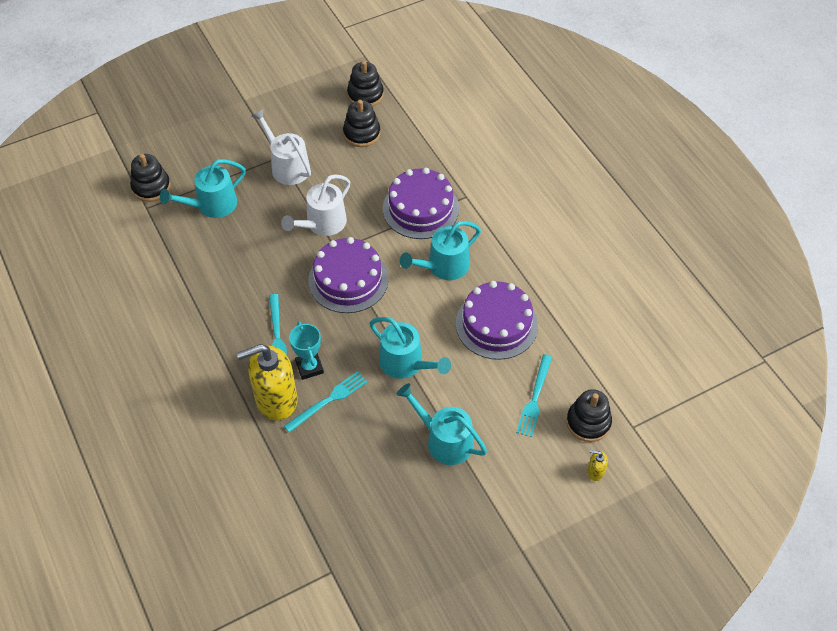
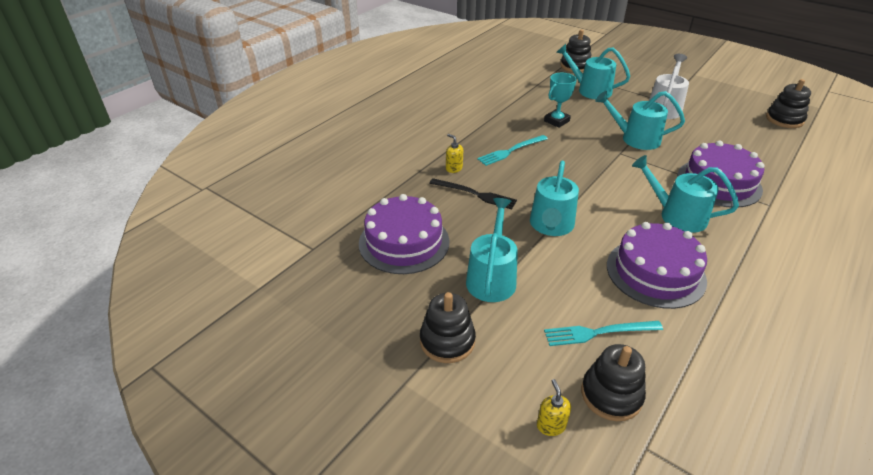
camera: 65 degrees right, 15 degrees down
yellow soap dispenser [237,344,297,420] -> yellow soap dispenser [446,134,463,173], size x0.40
white watering can [281,174,350,236] -> turquoise watering can [595,91,685,150]
turquoise fork [284,371,367,433] -> black fork [429,178,517,210]
turquoise trophy [289,321,324,380] -> turquoise trophy moved to [544,73,577,128]
purple cake [308,237,389,313] -> purple cake moved to [359,194,450,274]
black stacking toy [343,100,380,147] -> black stacking toy moved to [420,292,476,363]

